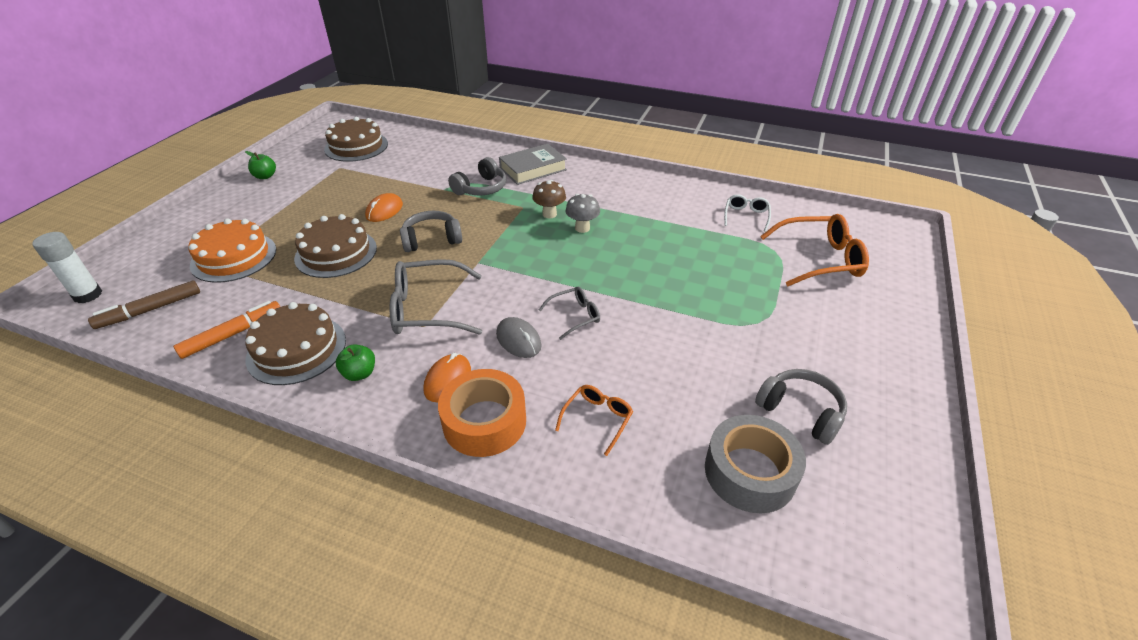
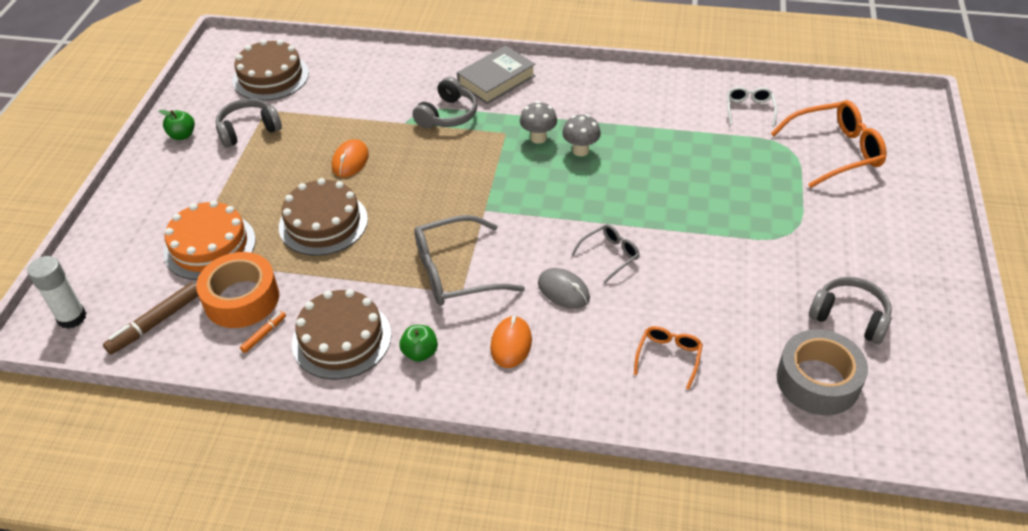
camera: 10 degrees left, 5 degrees up
orange marker [173,301,280,359] -> orange marker [240,311,286,353], size x0.54
grey headphones [400,211,462,252] -> grey headphones moved to [216,99,282,147]
orange tape [438,369,526,457] -> orange tape moved to [196,252,279,328]
brown mushroom [532,180,566,218] -> grey mushroom [520,101,557,144]

